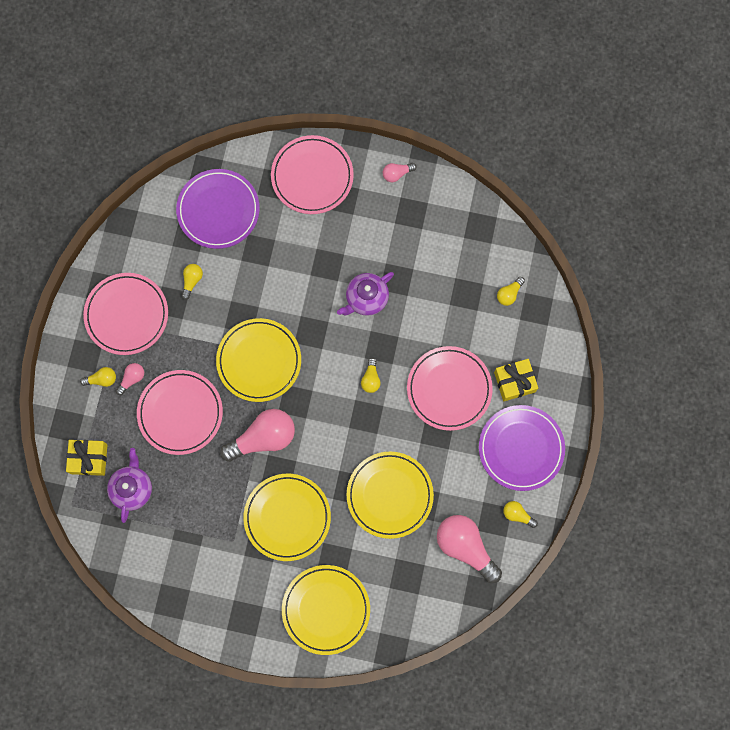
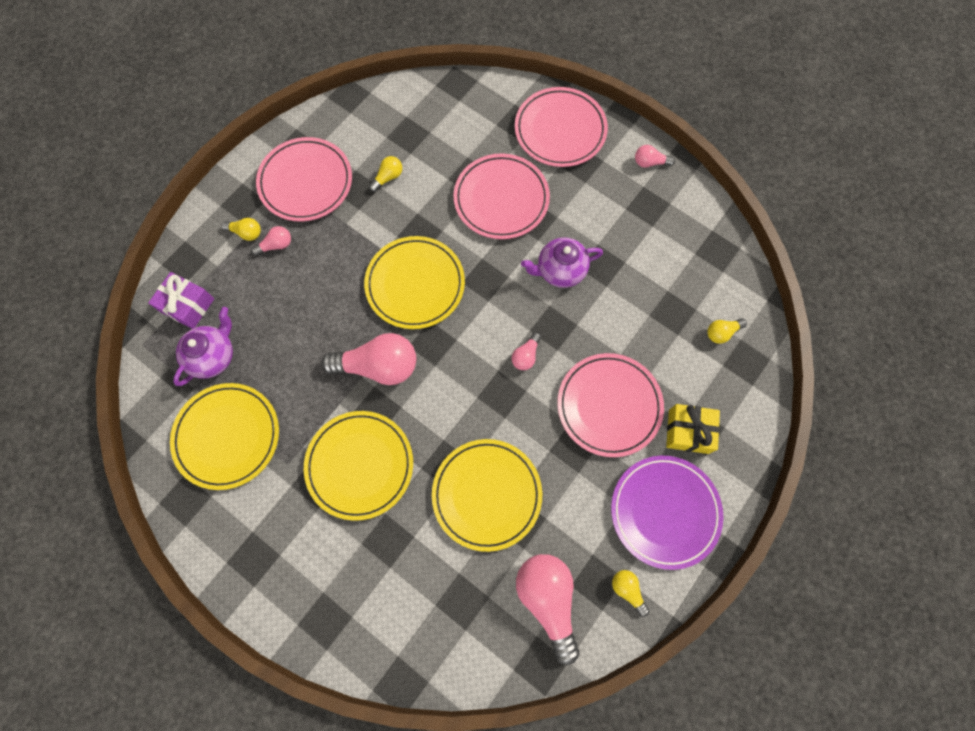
camera: 25 degrees right, 5 degrees down
yellow gift [66,440,107,476] -> purple gift [148,272,214,329]
pink plate [137,370,223,455] -> pink plate moved to [453,153,550,239]
purple plate [176,169,260,249] -> none
yellow plate [282,565,370,655] -> yellow plate moved to [170,383,279,490]
yellow light bulb [361,358,380,393] -> pink light bulb [511,332,541,370]

